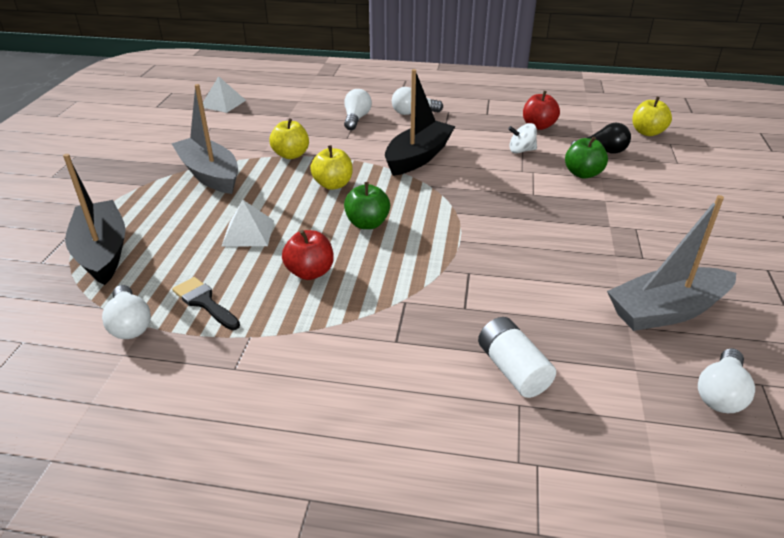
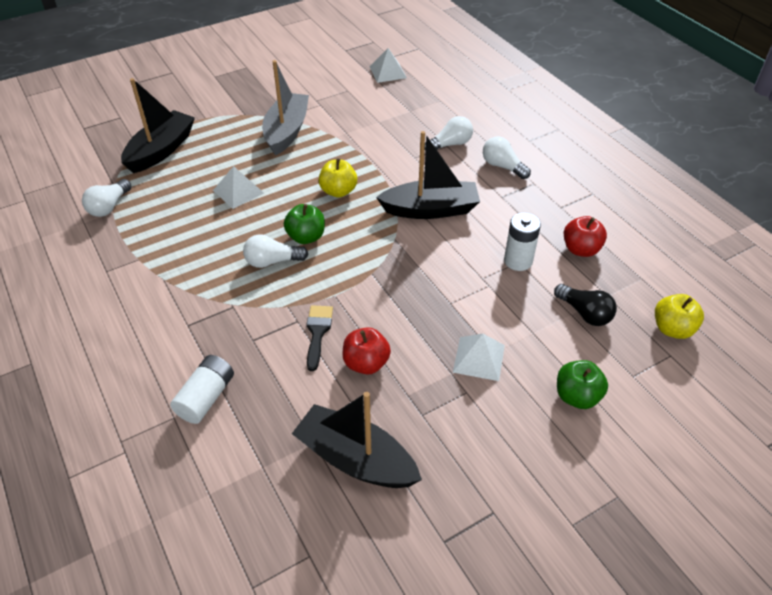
camera: 50 degrees right, 10 degrees up
black brush [172,277,240,330] -> black brush moved to [307,305,333,371]
yellow apple [269,118,309,159] -> none
red apple [282,230,334,280] -> red apple moved to [342,327,391,375]
white spinning top [508,123,537,153] -> white battery [504,213,541,271]
green apple [565,136,608,179] -> green apple moved to [557,360,608,409]
grey boat [607,195,736,331] -> black boat [292,392,422,488]
white light bulb [698,348,755,413] -> white light bulb moved to [243,235,308,268]
none -> white pyramid [453,334,505,381]

